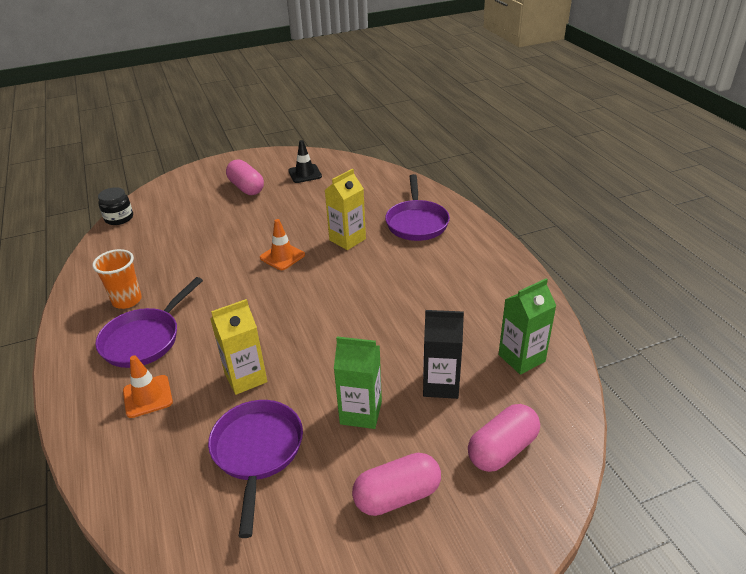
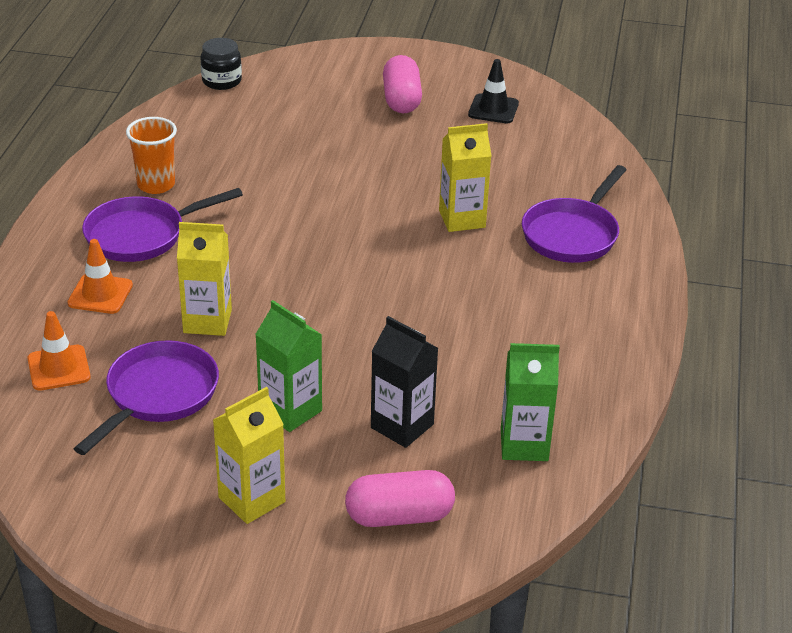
camera: 30 degrees right, 0 degrees up
orange traffic cone [260,219,305,270] -> orange traffic cone moved to [27,311,91,391]
pink capsule [352,453,441,516] -> yellow carton [213,387,285,524]

